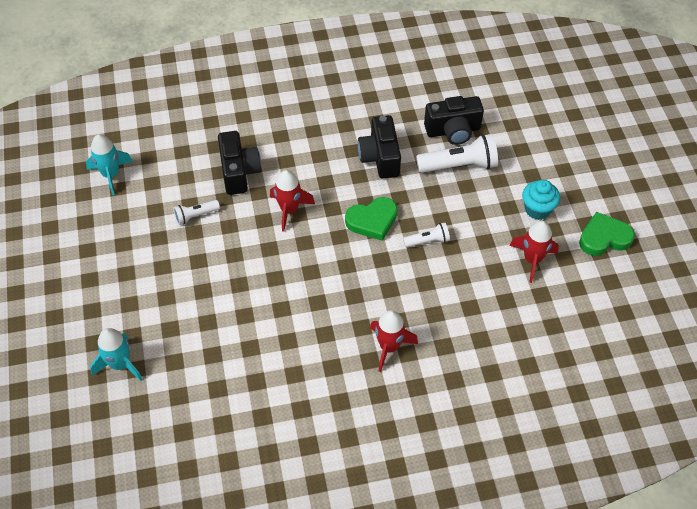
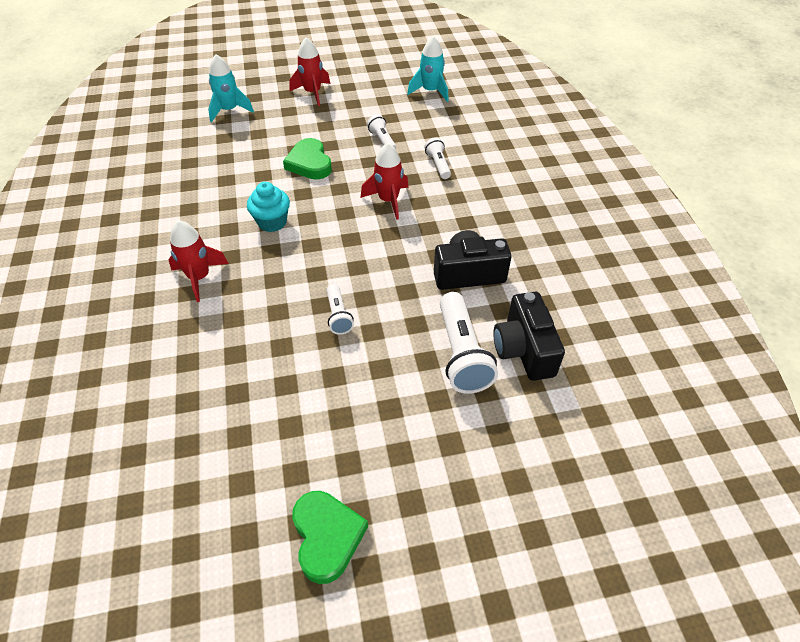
camera: 90 degrees right, 5 degrees down
black camera [218,131,261,195] -> white flashlight [424,137,451,179]
green heart [345,197,397,241] -> green heart moved to [283,138,332,179]
red rocket [510,221,559,283] -> red rocket moved to [289,37,330,106]
turquoise cupcake [522,180,560,220] -> turquoise cupcake moved to [247,182,290,232]

